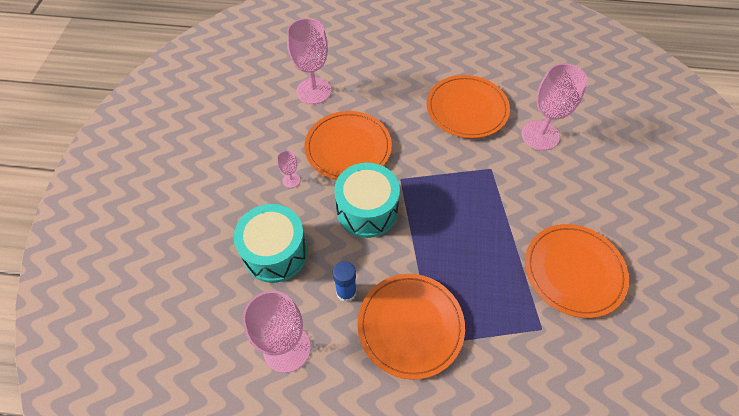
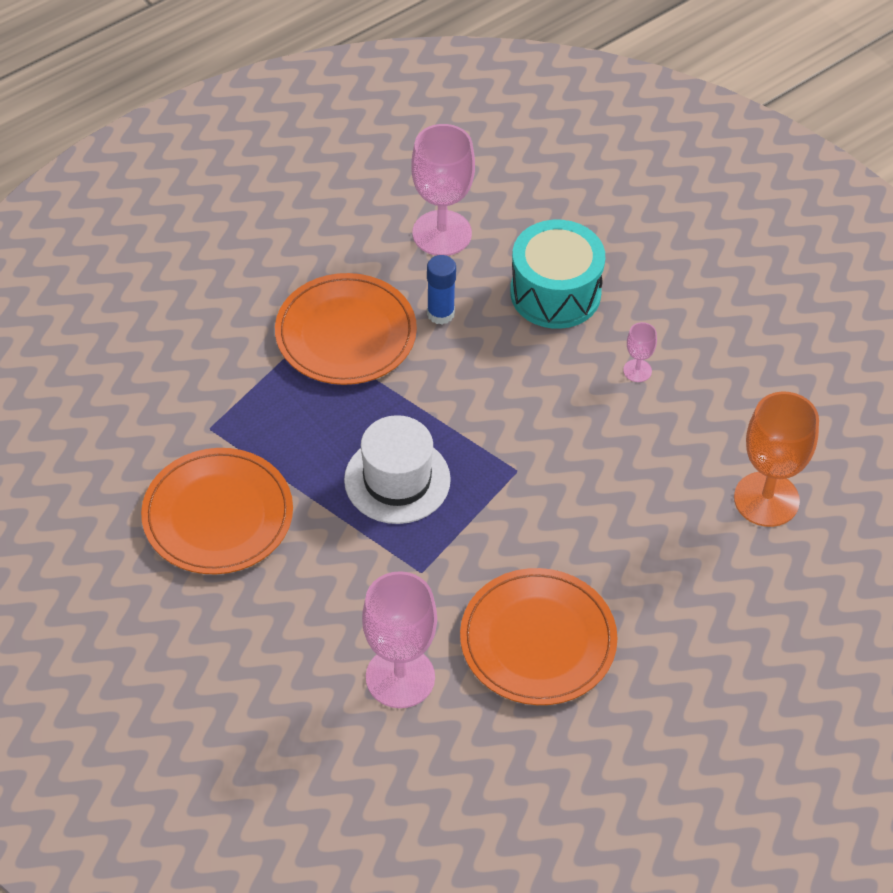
camera: 135 degrees right, 5 degrees down
pink goblet [287,18,331,105] -> orange goblet [734,391,819,527]
orange plate [305,111,392,180] -> none
turquoise drum [334,163,400,238] -> none
none -> white hat [344,415,451,524]

